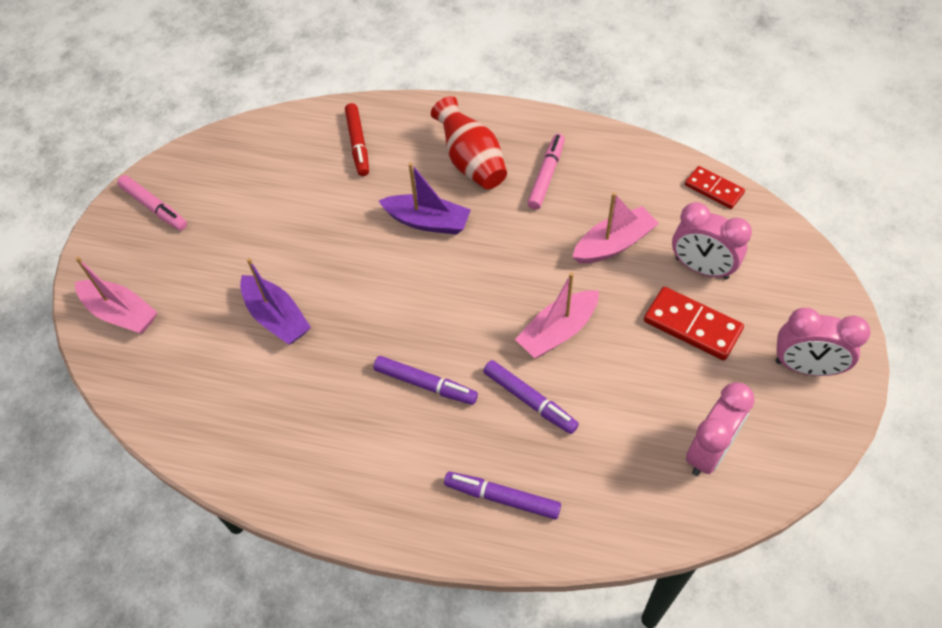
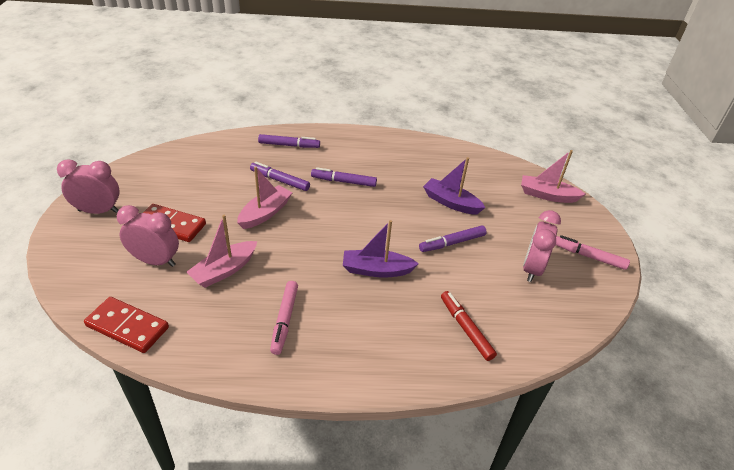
camera: 160 degrees right, 15 degrees down
red vase [431,96,507,189] -> none
red domino [685,166,745,209] -> red domino [84,297,169,353], size x1.50
pink clock [686,382,755,476] -> pink clock moved to [523,210,561,282]
none -> purple marker [419,225,487,252]

